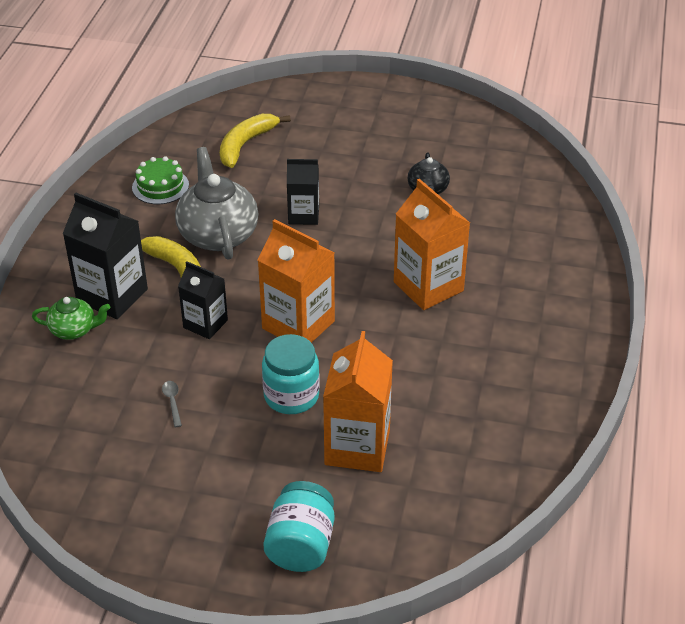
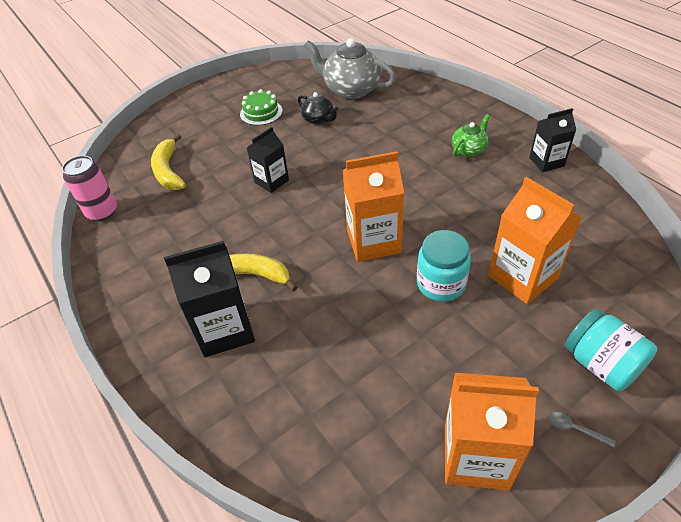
camera: 45 degrees left, 5 degrees up
green teapot [32,297,110,340] -> green teapot moved to [452,114,490,157]
green cake [132,156,189,204] -> green cake moved to [240,89,283,125]
grey spoon [162,381,182,427] -> grey spoon moved to [548,412,616,447]
grey teapot [175,147,258,260] -> grey teapot moved to [304,38,396,99]
black carton [178,261,228,339] -> black carton moved to [529,108,576,172]
orange carton [394,179,470,310] -> orange carton moved to [445,373,539,490]
none -> pink can [62,156,117,221]

